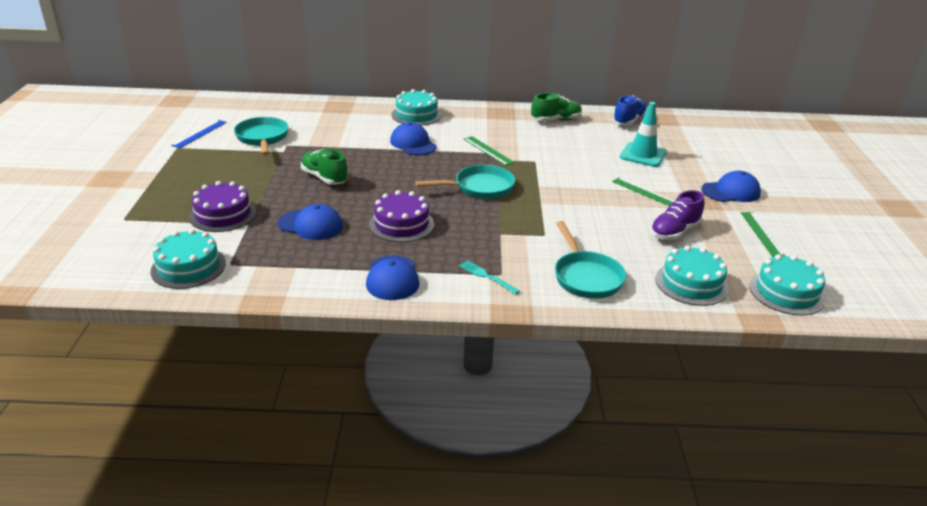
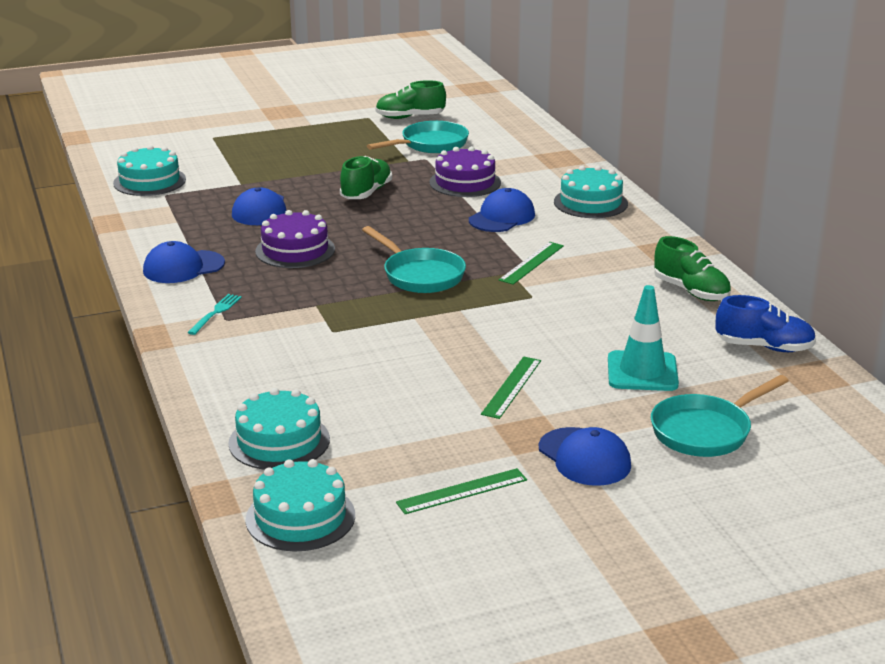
camera: 70 degrees right, 5 degrees down
blue ruler [171,120,227,148] -> green shoe [375,80,446,119]
purple cake [189,181,256,232] -> purple cake moved to [429,146,501,197]
turquoise pan [555,221,626,299] -> turquoise pan moved to [651,375,789,457]
purple shoe [650,190,704,240] -> none

